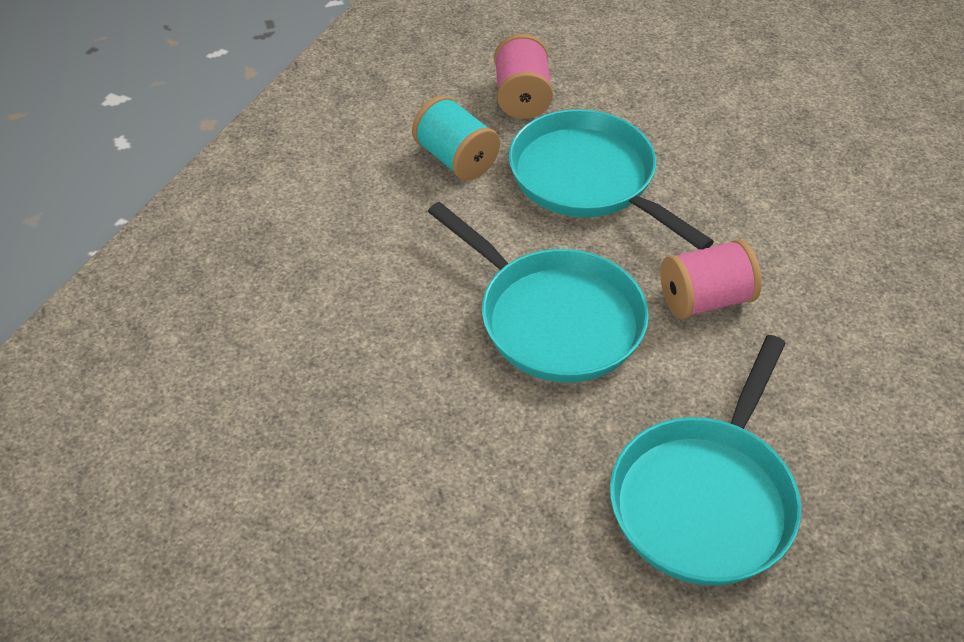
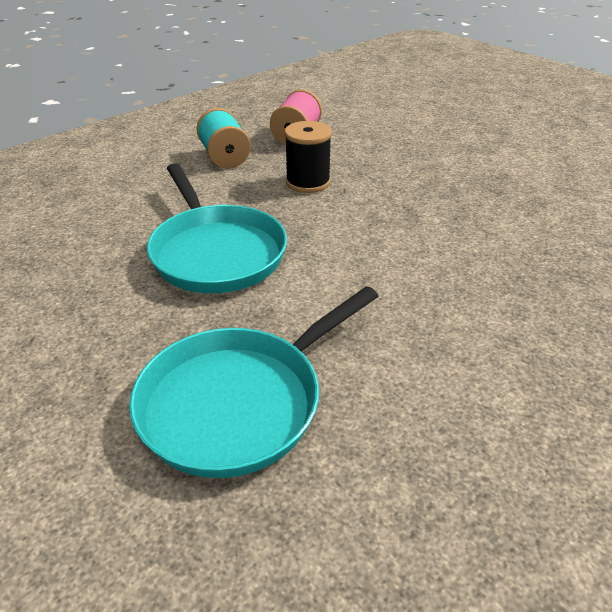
camera: 20 degrees right, 10 degrees down
turquoise pan [509,109,714,250] -> black spool [285,121,332,193]
pink spool [660,239,762,319] -> none

